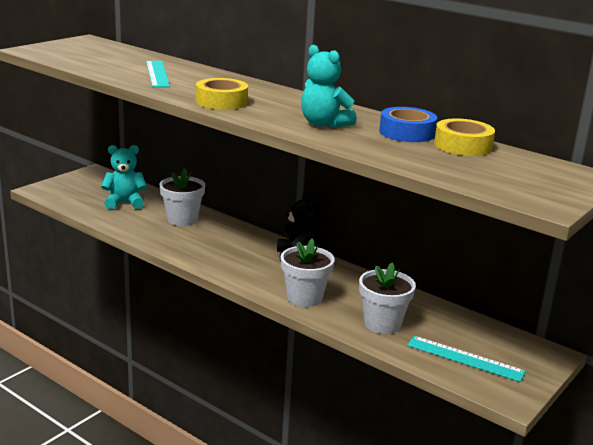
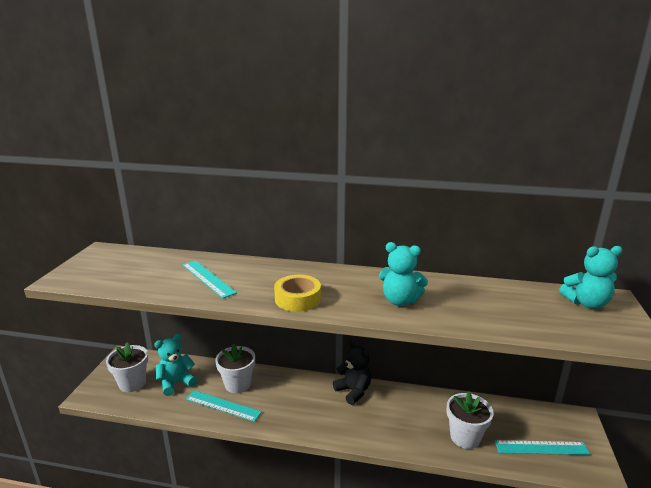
camera: 25 degrees left, 0 degrees up
white flower pot [281,238,335,307] -> white flower pot moved to [106,342,148,392]
blue tape [379,107,437,142] -> none
yellow tape [434,118,495,156] -> none
none -> turquoise ruler [186,390,262,422]
none -> turquoise teddy bear [559,246,623,309]

